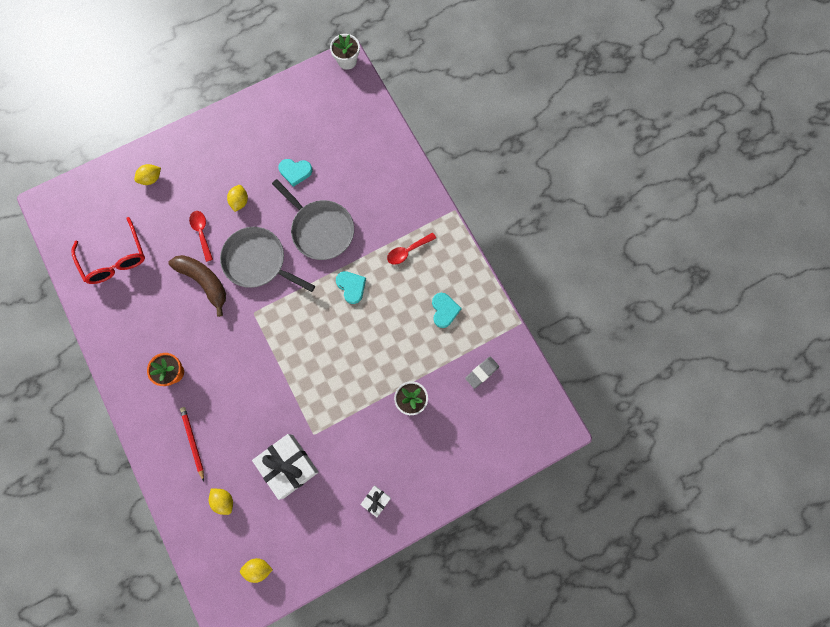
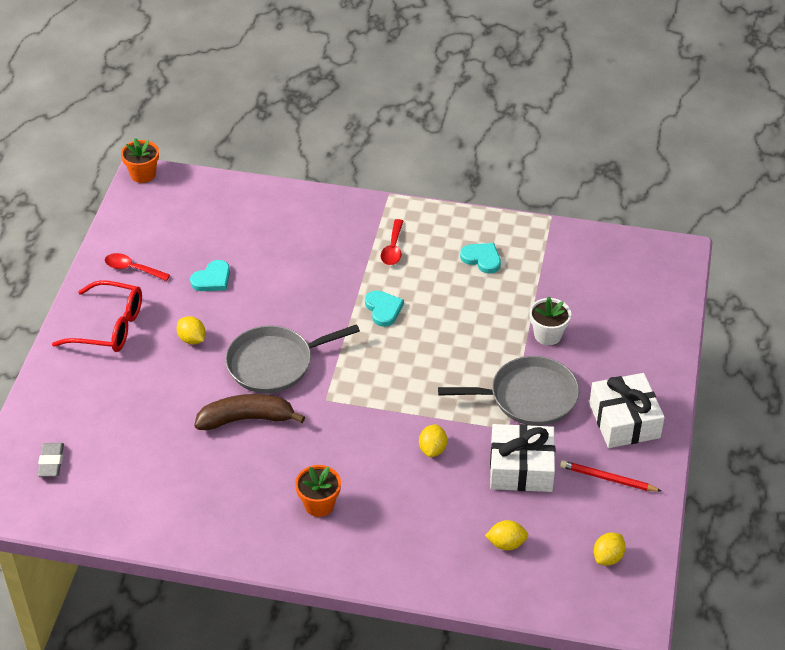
camera: 50 degrees left, 30 degrees down
red glasses [71,217,145,284] -> red glasses moved to [52,280,142,352]
yellow lemon [134,164,161,185] -> yellow lemon moved to [419,424,447,457]
red pencil [180,407,204,481] -> red pencil moved to [560,460,661,492]
red spoon [189,211,213,262] -> red spoon moved to [105,253,170,281]
grey pan [272,179,354,260] -> grey pan moved to [438,356,579,426]
white flower pot [330,34,360,70] -> orange flower pot [121,138,159,183]
turquoise heart [336,271,366,304] -> turquoise heart turned 60 degrees clockwise [365,290,404,327]
white gift [360,486,391,517] -> white gift [589,373,665,448], size x2.09
grey eraser [465,357,499,389] -> grey eraser moved to [38,443,64,477]

